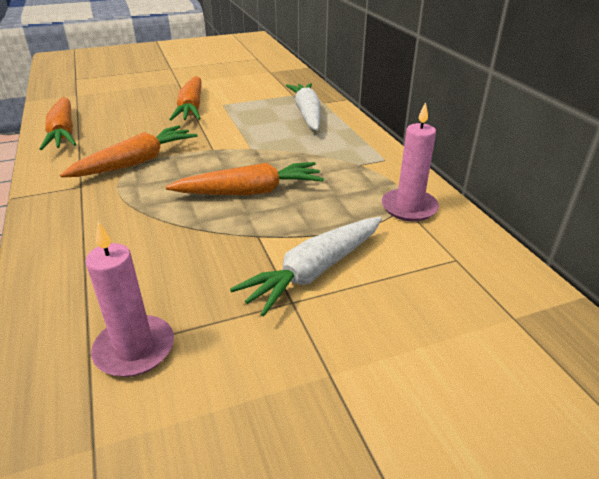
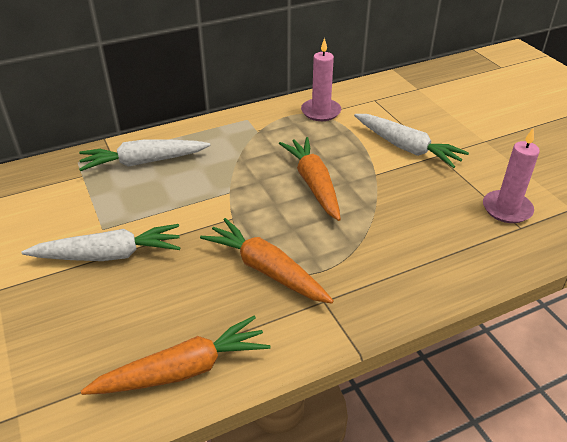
camera: 95 degrees left, 5 degrees up
orange carrot [169,76,202,121] -> white carrot [21,224,180,261]

